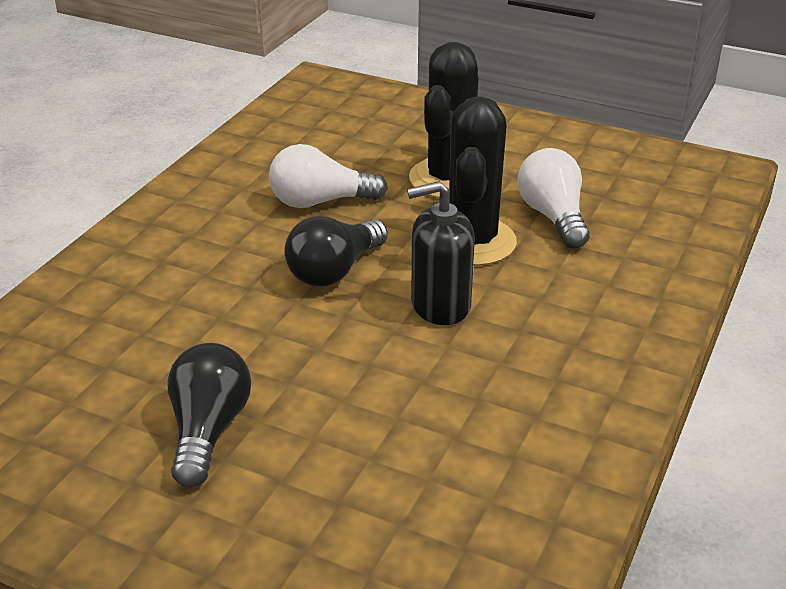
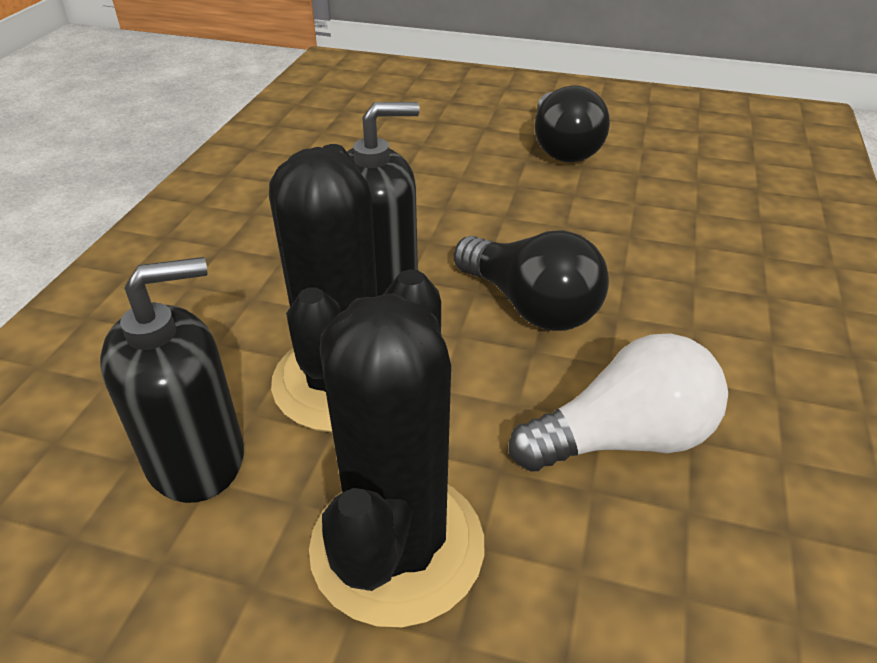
camera: 170 degrees right, 5 degrees up
black light bulb [284,216,388,287] -> black light bulb turned 105 degrees clockwise [454,230,609,331]
white light bulb [518,148,589,249] -> black soap dispenser [100,257,244,503]

